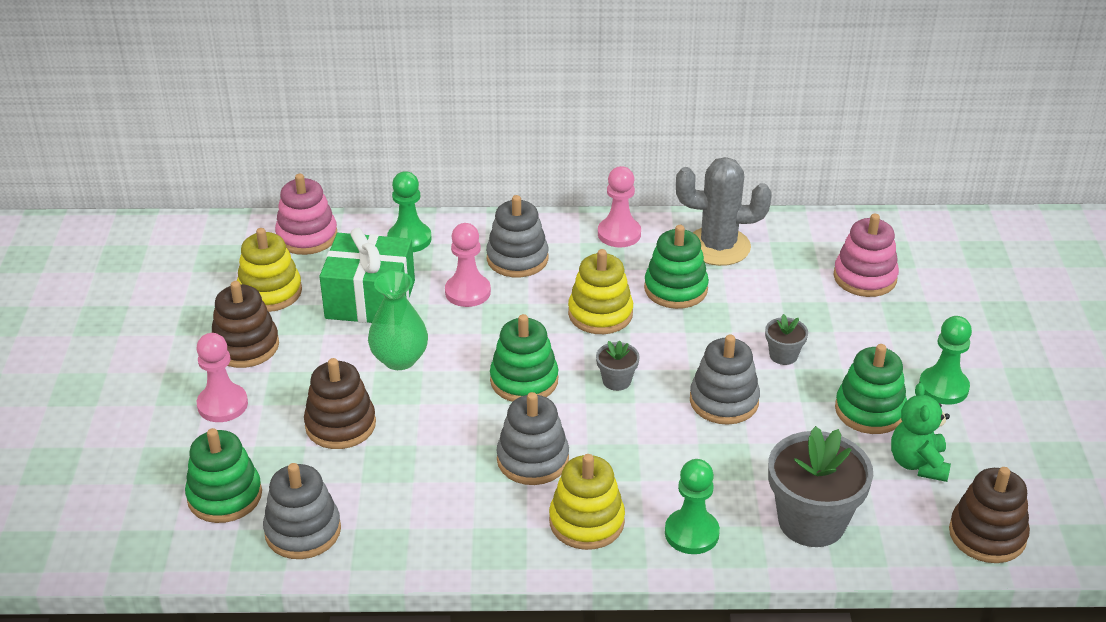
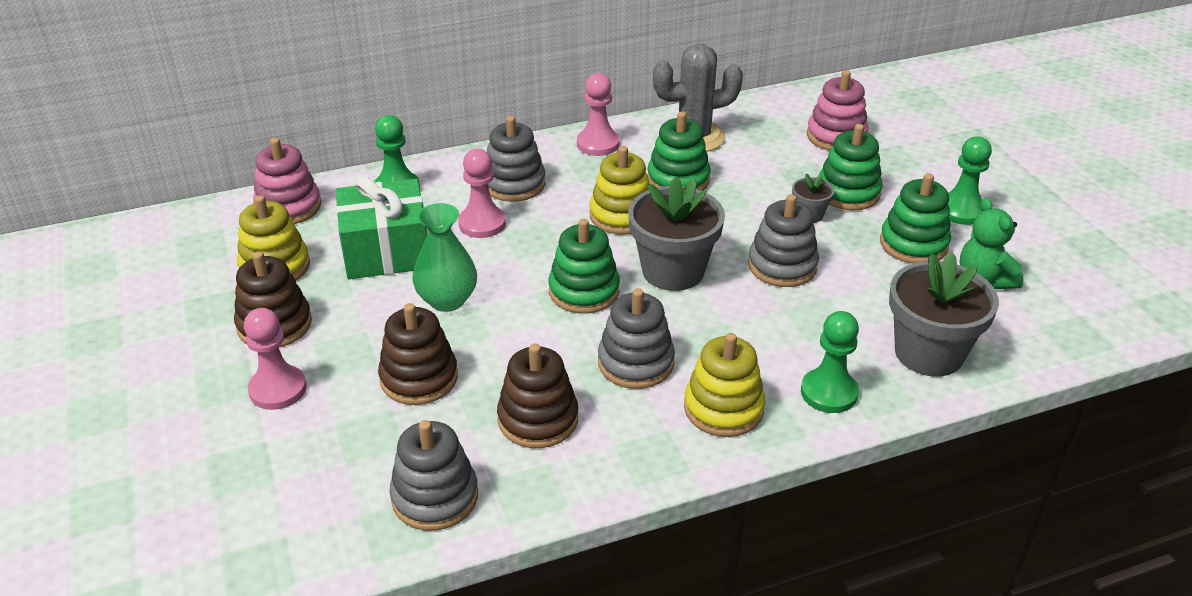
camera: 20 degrees left, 0 degrees up
green stacking toy [185,428,262,523] -> green stacking toy moved to [819,124,883,211]
grey flower pot [596,341,640,391] -> grey flower pot [628,177,725,291], size x2.13
brown stacking toy [949,467,1030,563] -> brown stacking toy moved to [497,343,578,448]

